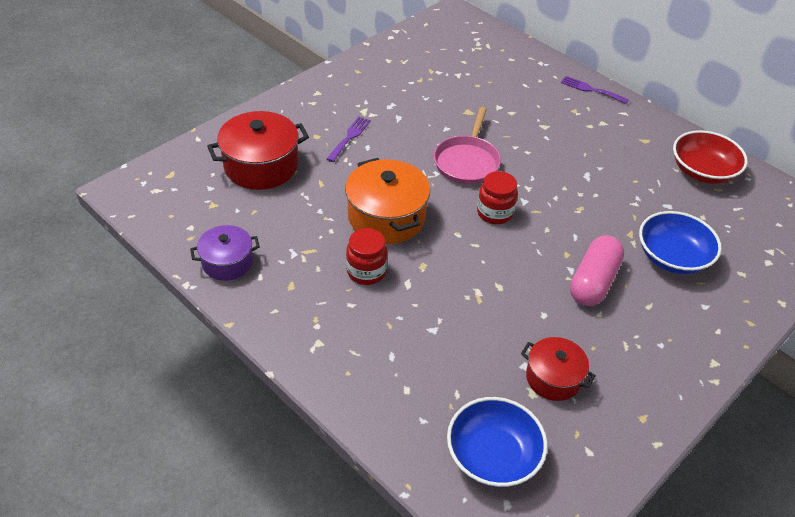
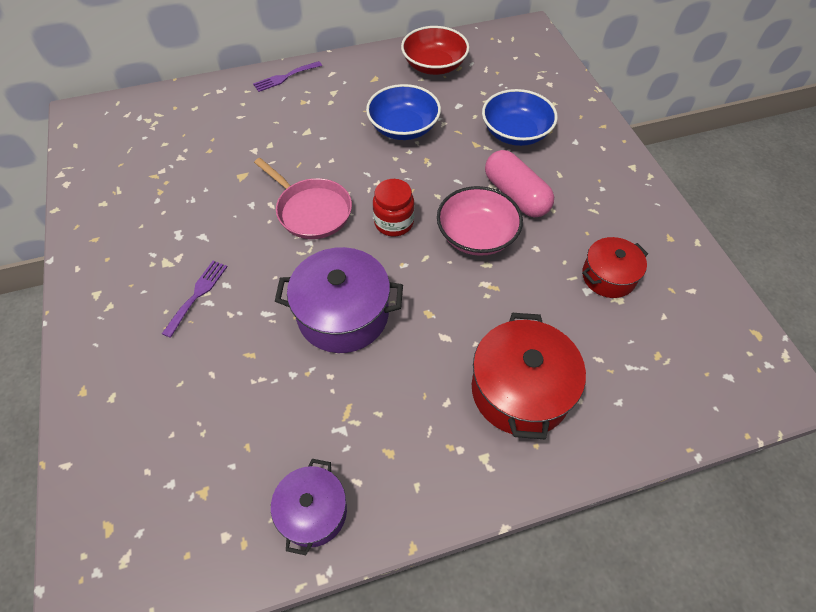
camera: 60 degrees left, 10 degrees up
red pot [207,111,309,190] -> red pot moved to [472,313,586,439]
purple fork [327,116,371,162] -> purple fork turned 60 degrees clockwise [162,261,228,338]
orange pot [345,158,430,244] -> purple pot [275,247,403,353]
red jar [346,228,388,285] -> none
blue bowl [447,397,548,487] -> blue bowl moved to [366,84,441,140]
none -> pink bowl [437,186,523,256]

